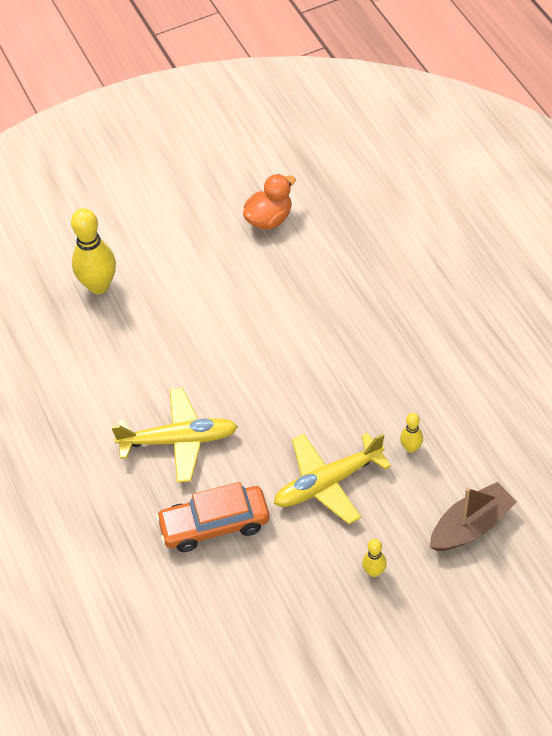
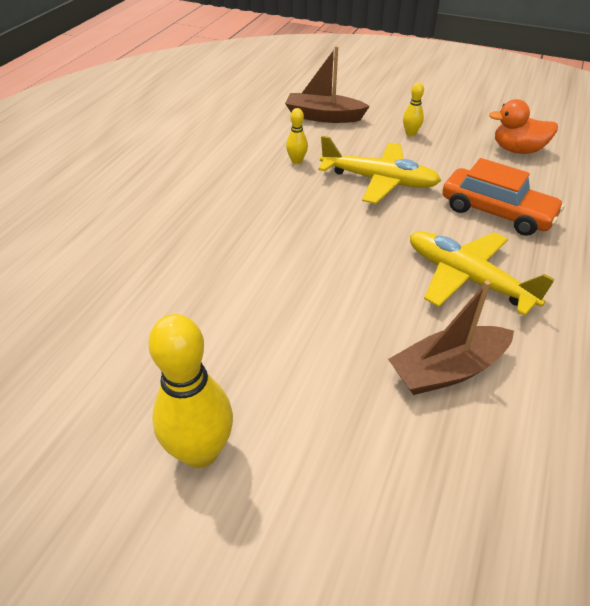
camera: 135 degrees left, 10 degrees down
yellow bowling pin [71,208,116,294] -> yellow bowling pin moved to [148,314,233,468]
orange duck [243,174,296,230] -> orange duck moved to [489,99,558,154]
none -> brown boat [388,280,514,395]

